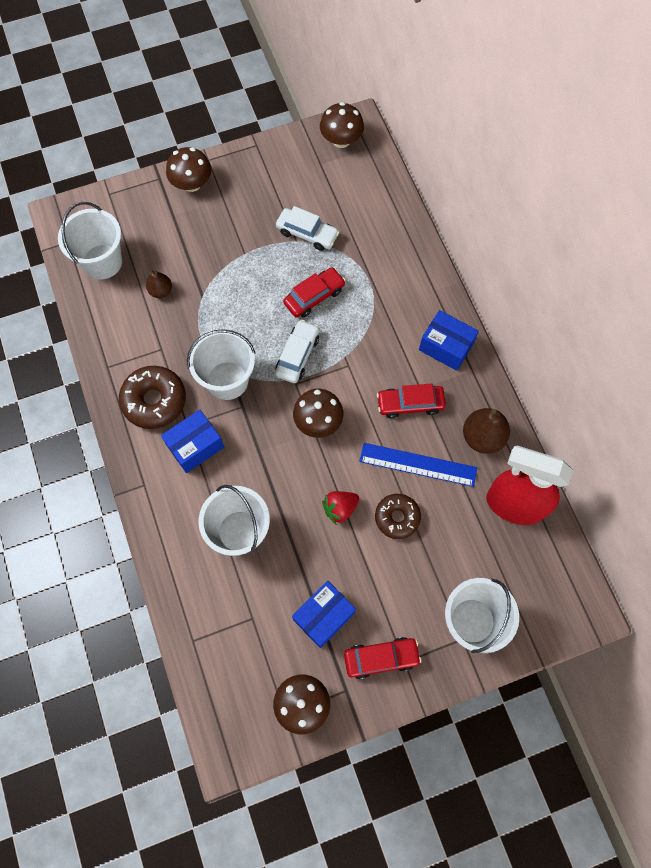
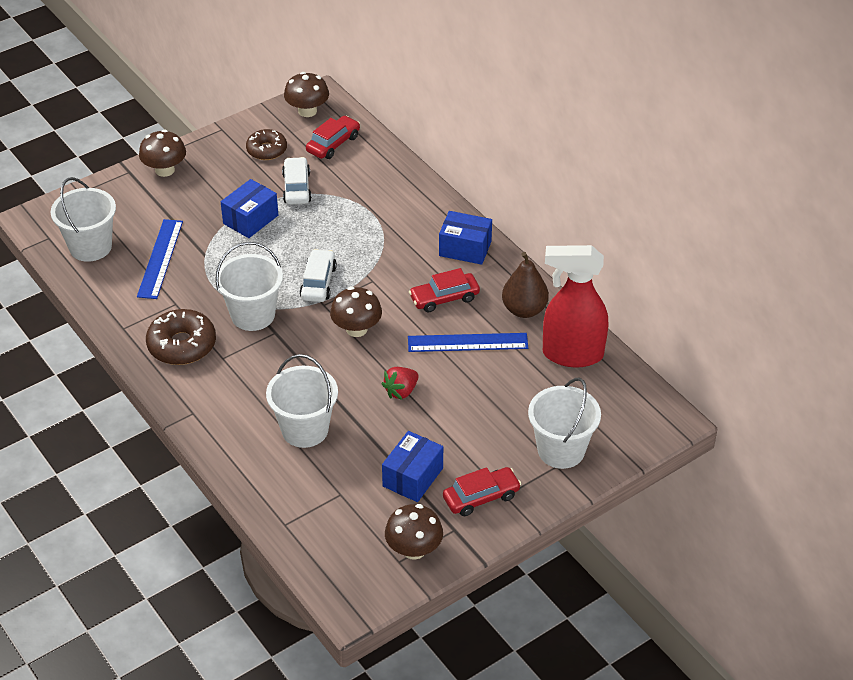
camera: 15 degrees left, 25 degrees down
brown pear [146,270,172,298] -> blue ruler [137,219,183,299]
blue box [161,410,224,473] -> blue box moved to [221,179,278,238]
white car [276,206,340,251] -> white car turned 105 degrees counterclockwise [282,157,312,205]
red car [283,267,346,318] -> red car moved to [306,116,360,159]
brown donut [375,494,421,539] -> brown donut moved to [246,129,287,160]

